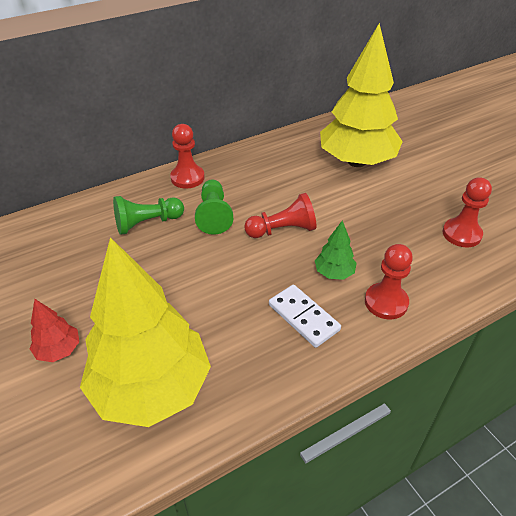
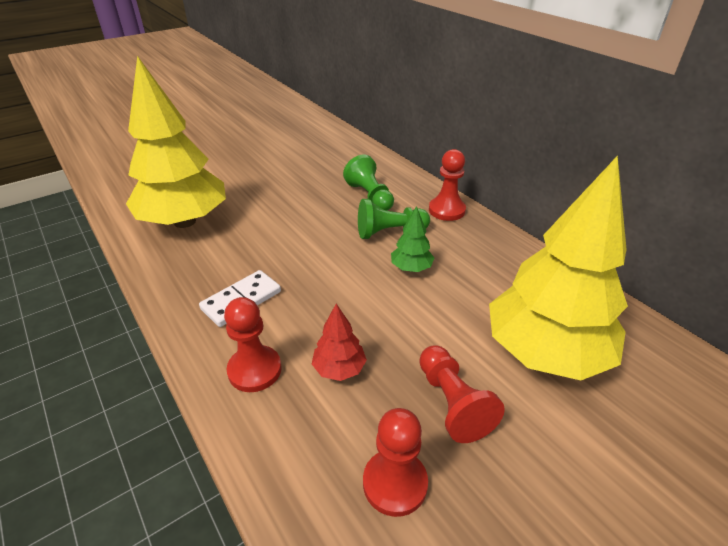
camera: 85 degrees right, 5 degrees down
red tree [30,299,79,362] -> red tree moved to [312,304,367,381]
red pawn [244,193,316,238] -> red pawn moved to [419,346,505,443]
green tree [315,220,357,280] -> green tree moved to [391,206,434,272]

